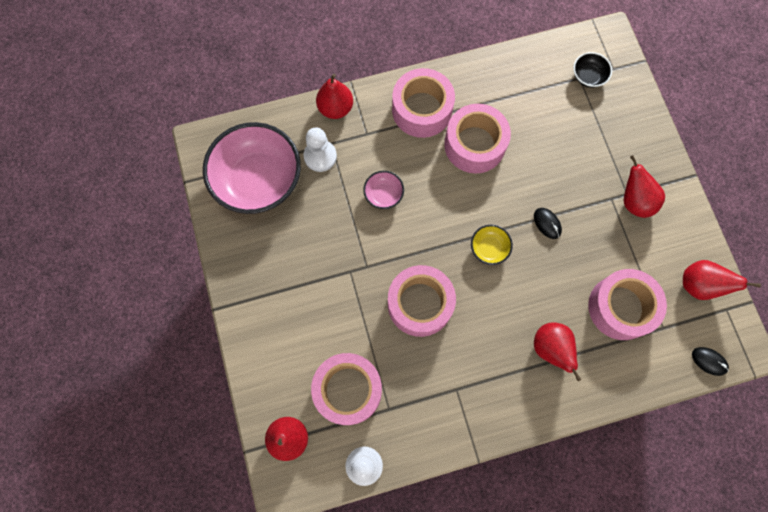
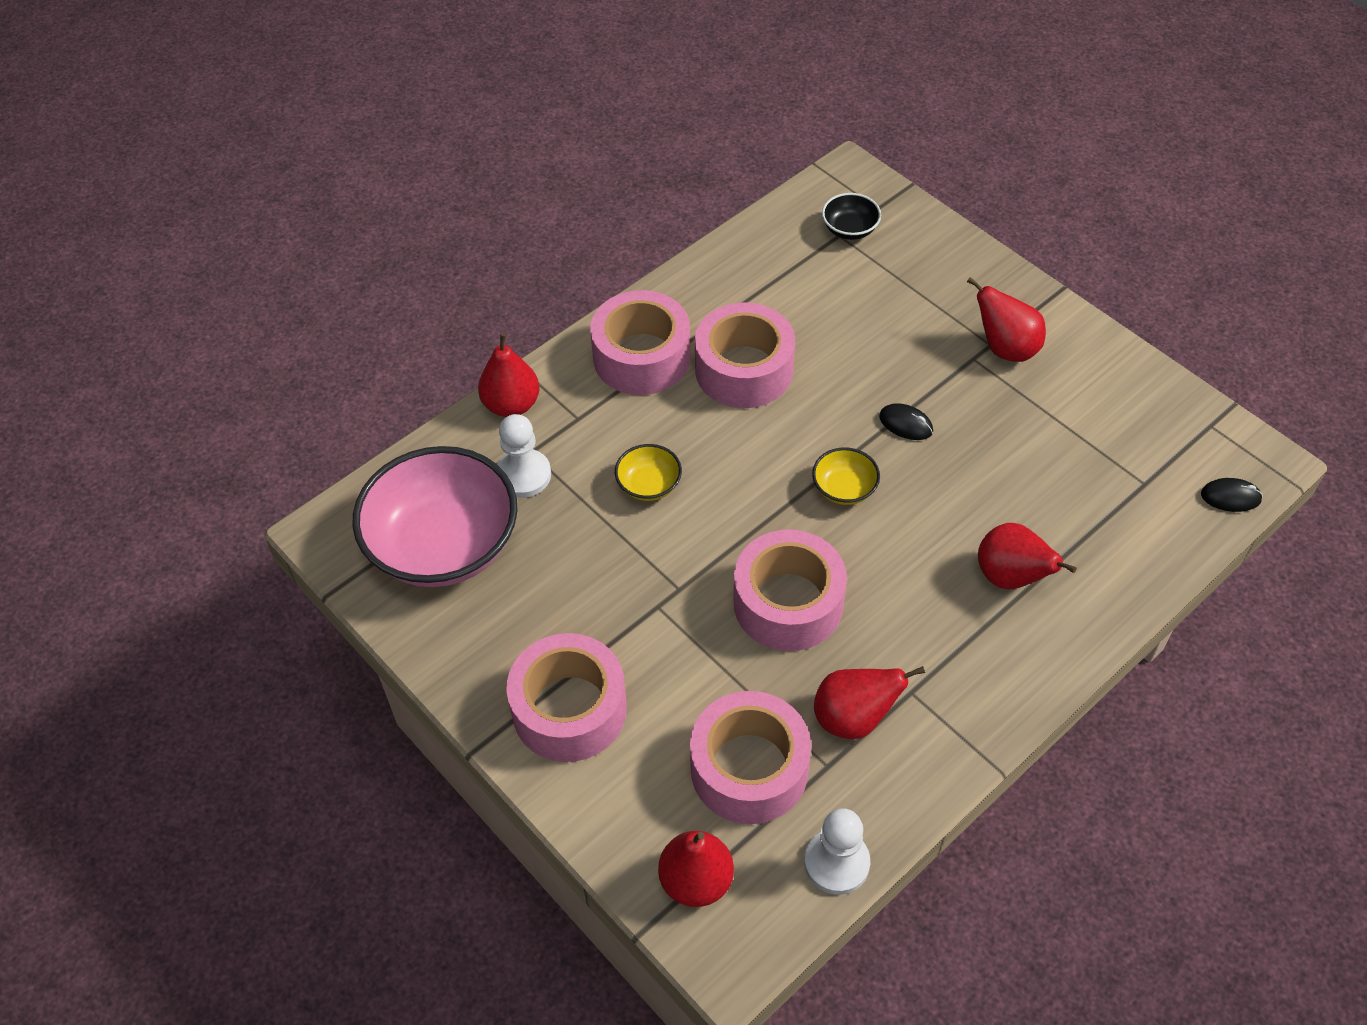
camera: 25 degrees left, 20 degrees down
pink bowl [363,171,404,209] -> yellow bowl [615,444,682,501]
pink tape [588,269,667,340] -> pink tape moved to [507,633,627,762]
red pear [683,260,761,300] -> red pear moved to [814,666,925,739]

